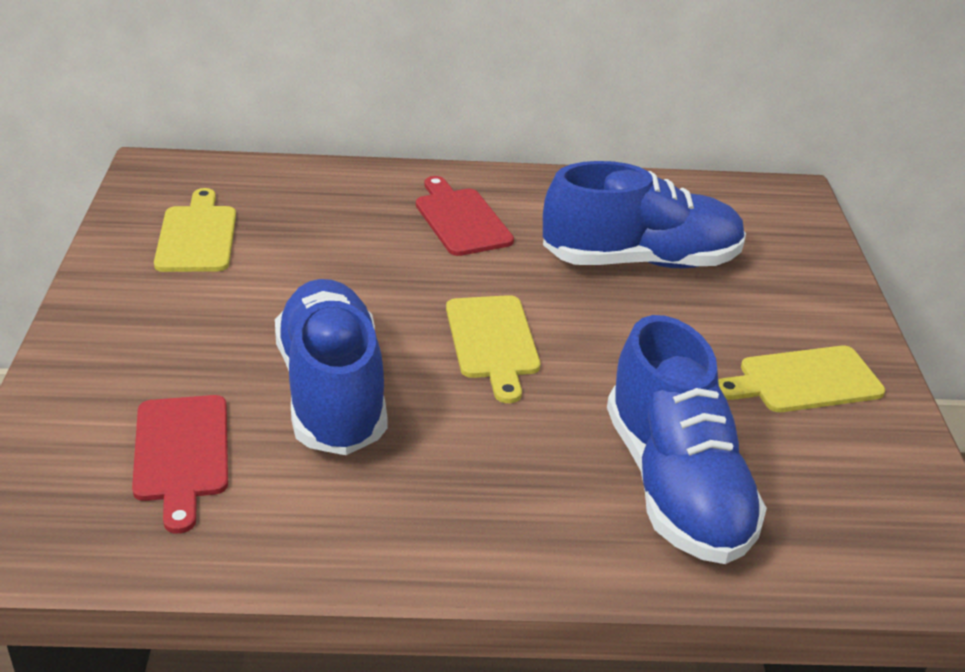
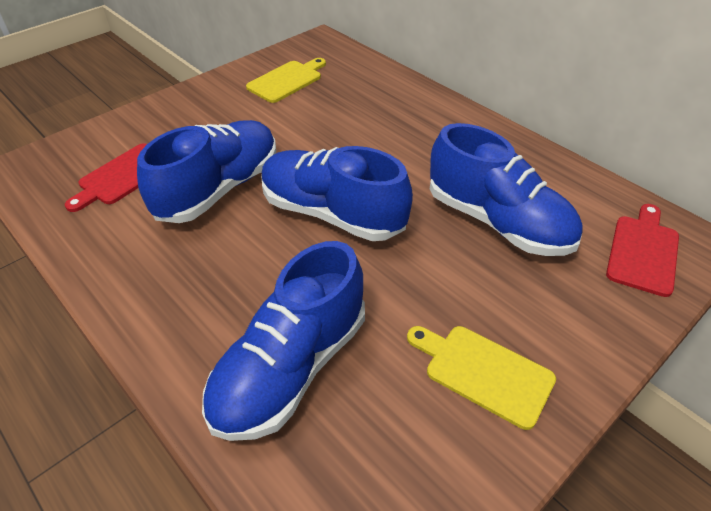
camera: 50 degrees right, 10 degrees up
red cutting board [416,176,514,256] -> red cutting board moved to [606,204,679,297]
yellow cutting board [446,295,540,403] -> blue shoe [261,146,413,241]

